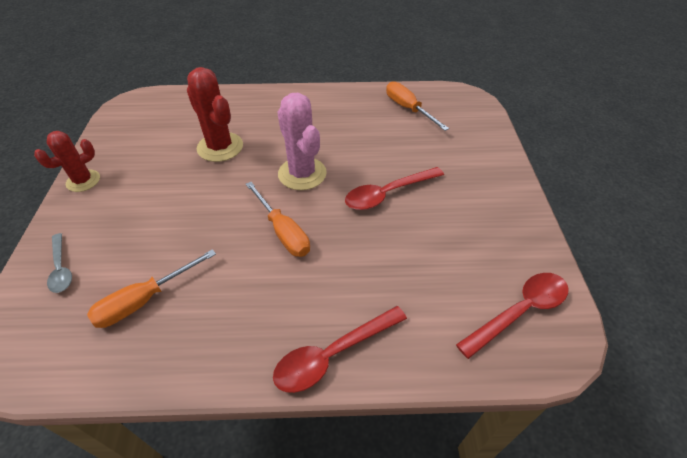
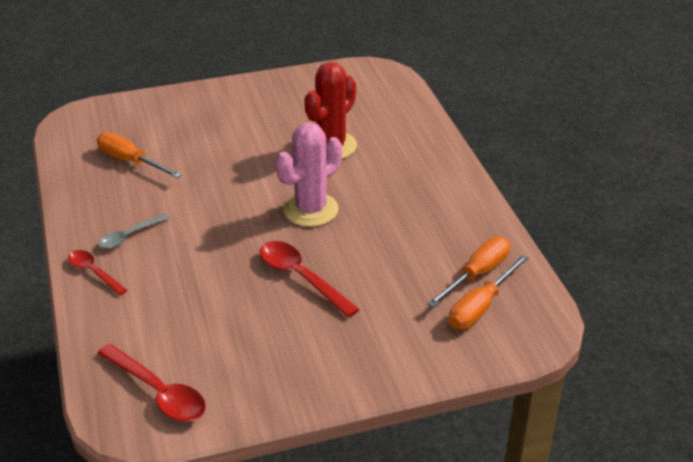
camera: 75 degrees right, 10 degrees down
red cactus [34,131,100,192] -> none
grey spoon [47,233,72,293] -> grey spoon moved to [98,213,170,249]
orange screwdriver [246,182,310,257] -> orange screwdriver moved to [449,254,529,329]
red spoon [273,306,407,393] -> red spoon [68,250,127,295], size x0.63

